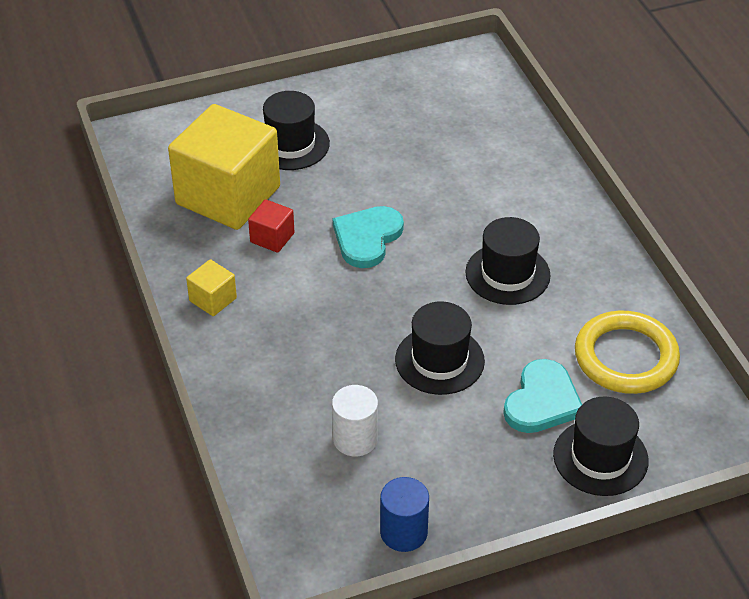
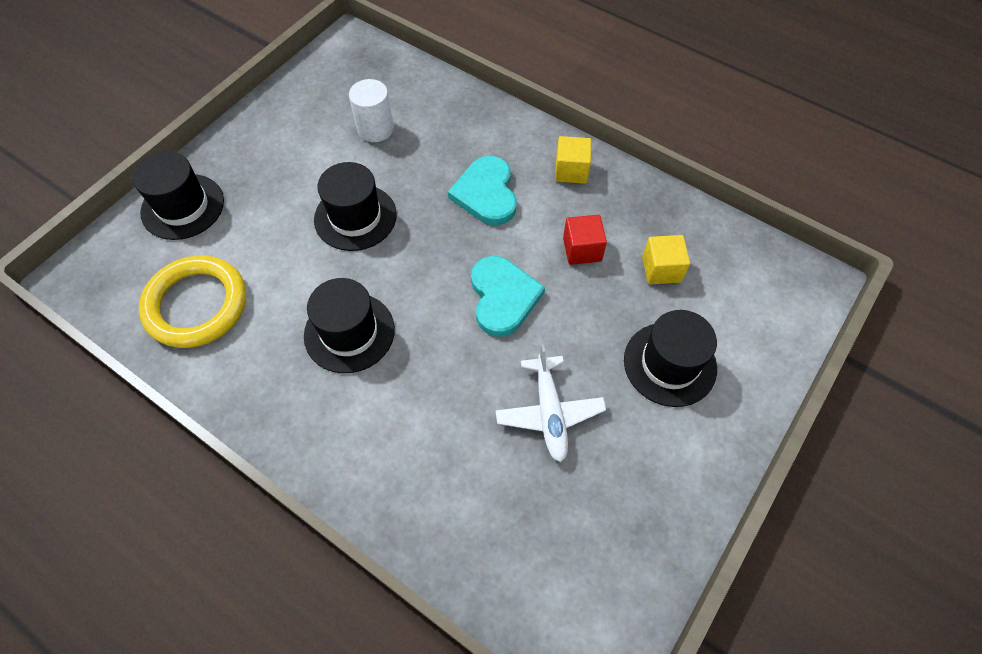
camera: 145 degrees right, 15 degrees up
yellow cube [168,104,280,230] -> yellow cube [642,235,690,284], size x0.42
blue cylinder [380,477,429,552] -> none
turquoise heart [503,359,582,433] -> turquoise heart moved to [448,156,517,225]
none -> white plane [495,344,606,462]

